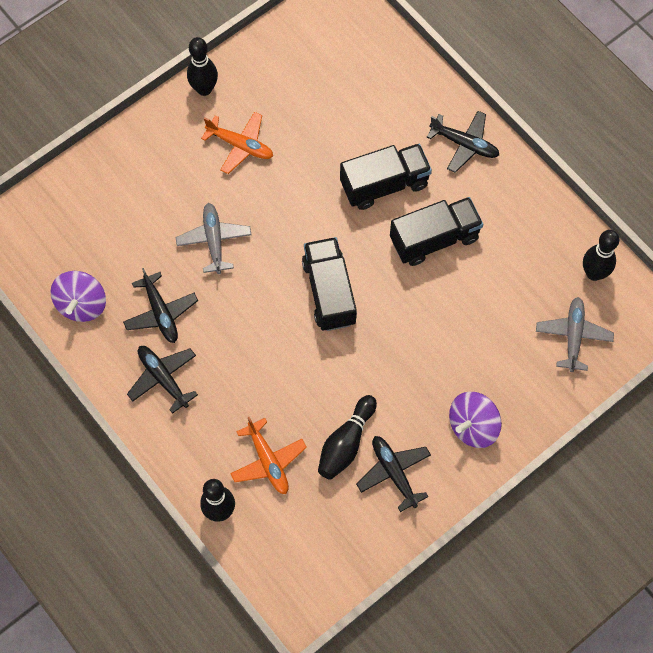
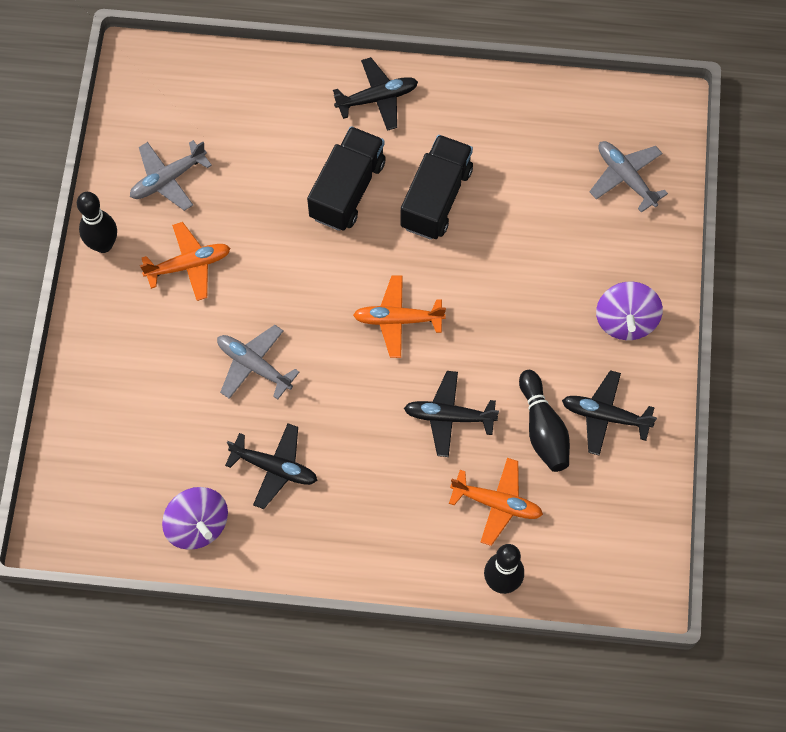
camera: 45 degrees left, 0 degrees up
black plane [127,346,198,414] -> black plane moved to [404,371,499,457]
black truck [302,237,357,331] -> orange plane [353,275,446,358]
black bowling pin [583,230,619,281] -> none
none -> grey plane [130,140,212,211]

